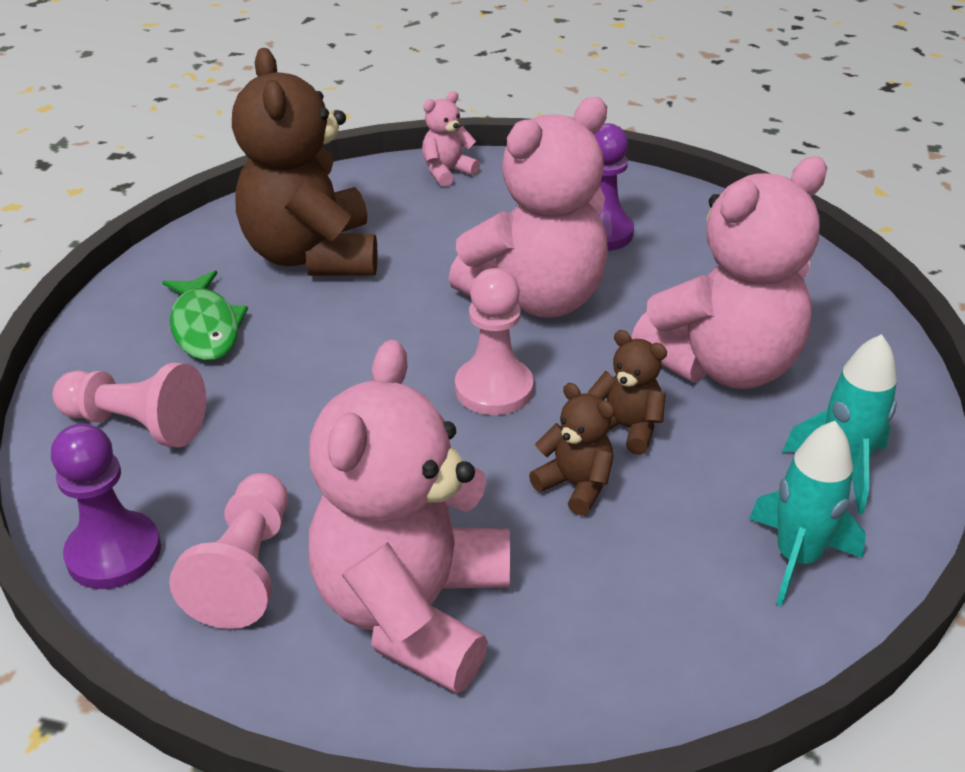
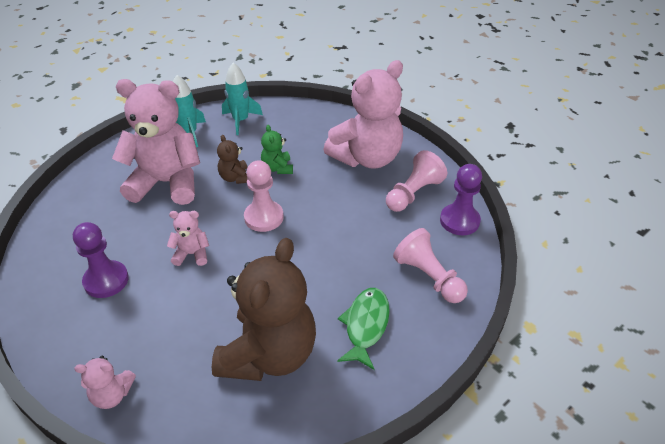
camera: 145 degrees left, 5 degrees up
pink teddy bear [449,97,608,318] -> pink teddy bear [167,211,209,266], size x0.44
brown teddy bear [529,383,615,516] -> green teddy bear [261,125,293,174]

